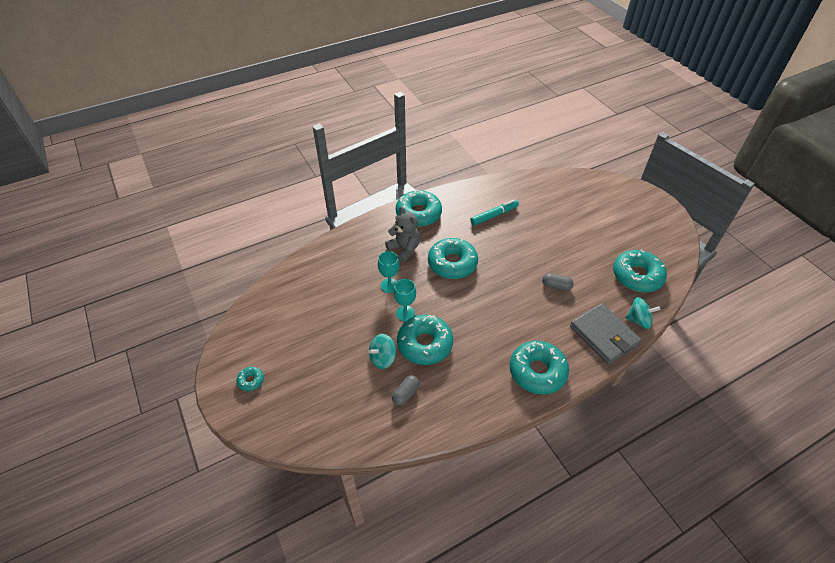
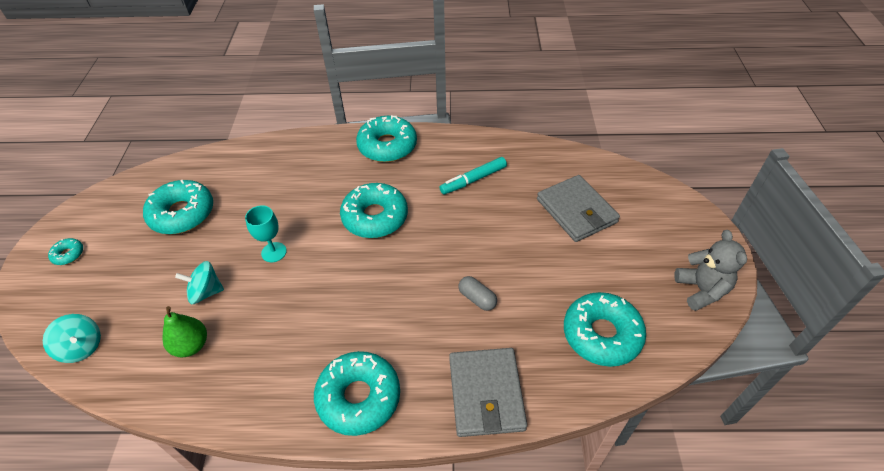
camera: 30 degrees right, 0 degrees up
turquoise goblet [378,251,399,293] -> none
grey teddy bear [385,206,420,263] -> grey teddy bear moved to [674,230,747,311]
grey capsule [392,375,420,406] -> green pear [162,306,207,357]
turquoise donut [397,315,453,365] -> turquoise donut moved to [143,180,213,234]
turquoise marker [470,199,519,226] -> turquoise marker turned 150 degrees clockwise [439,157,507,194]
turquoise spinning top [625,297,661,329] -> turquoise spinning top moved to [43,314,101,363]
none -> grey wallet [537,175,620,242]

